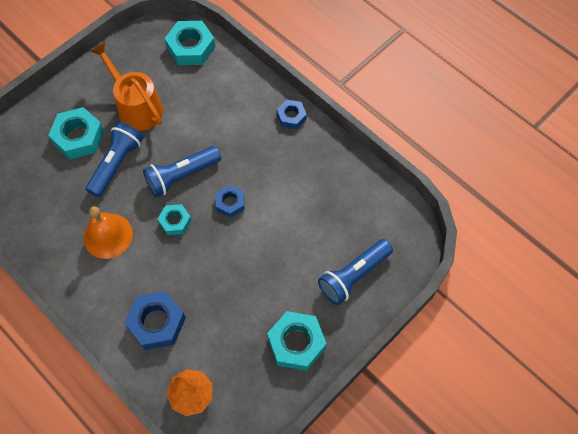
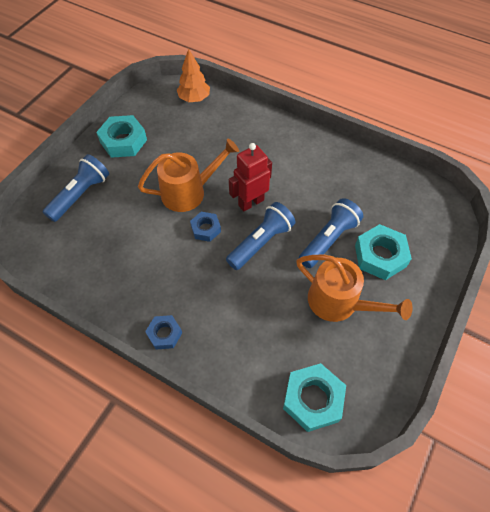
camera: 165 degrees right, 5 degrees down
orange bell [83,206,133,259] -> none
blue flashlight [86,122,143,197] -> blue flashlight turned 150 degrees counterclockwise [299,198,363,268]
blue nut [124,291,186,350] -> none
turquoise nut [158,204,192,235] -> red robot [229,143,272,212]
none -> orange watering can [138,138,239,212]

